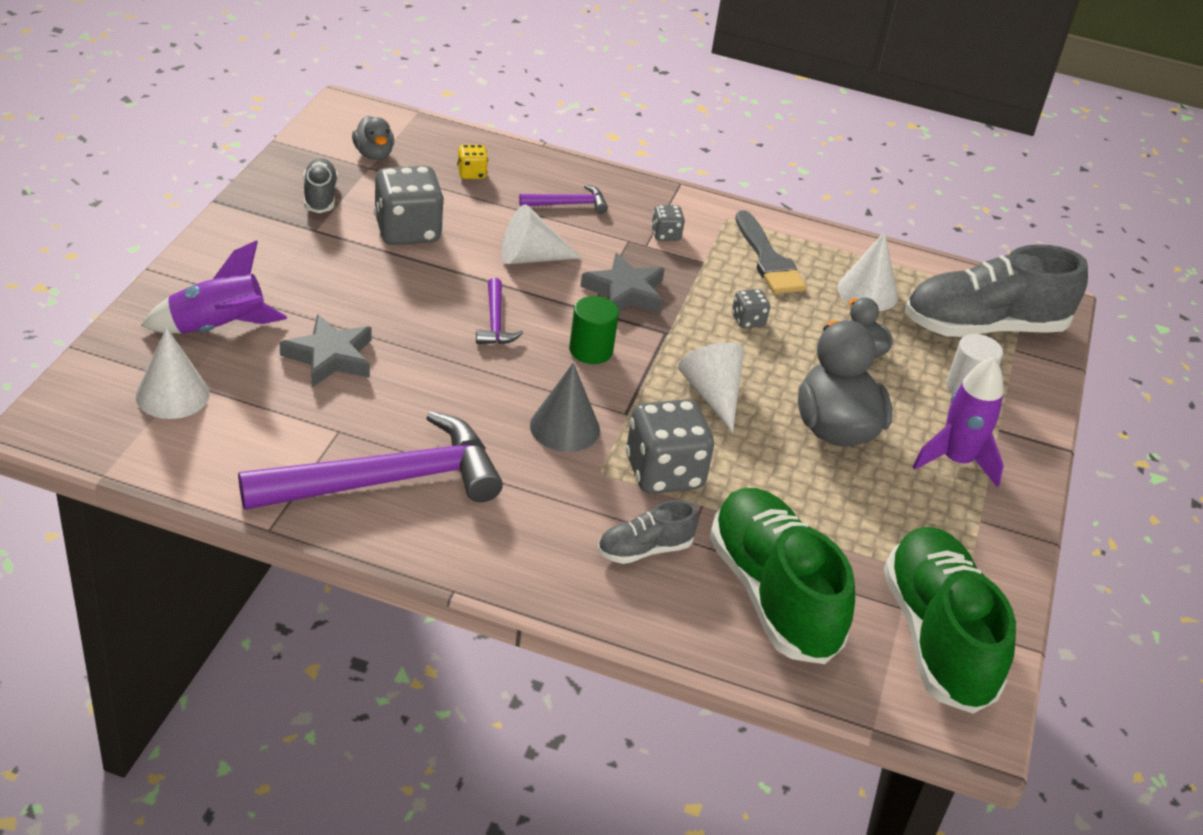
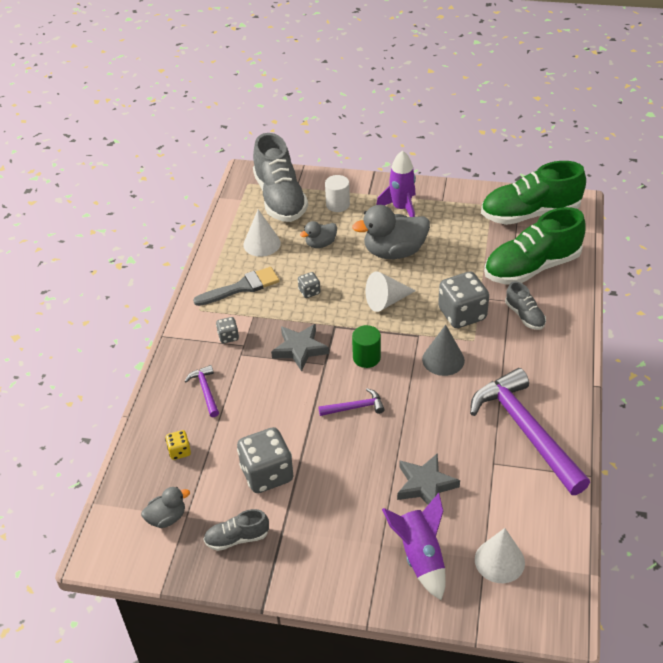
camera: 90 degrees left, 5 degrees up
white cone [502,204,582,264] -> none

